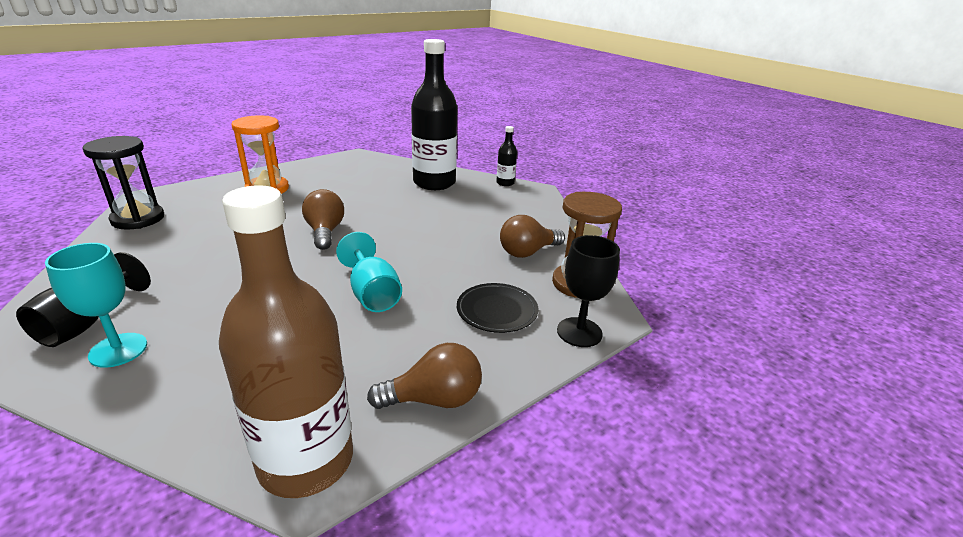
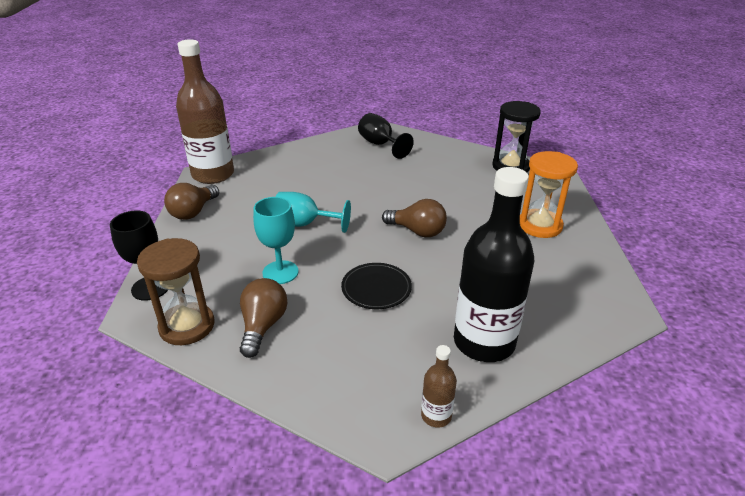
camera: 130 degrees right, 5 degrees up
turquoise goblet [45,243,147,368] -> turquoise goblet moved to [253,197,299,284]
black plate [457,283,538,333] -> black plate moved to [341,263,412,309]
black bottle [496,126,517,186] -> brown bottle [421,345,457,427]

